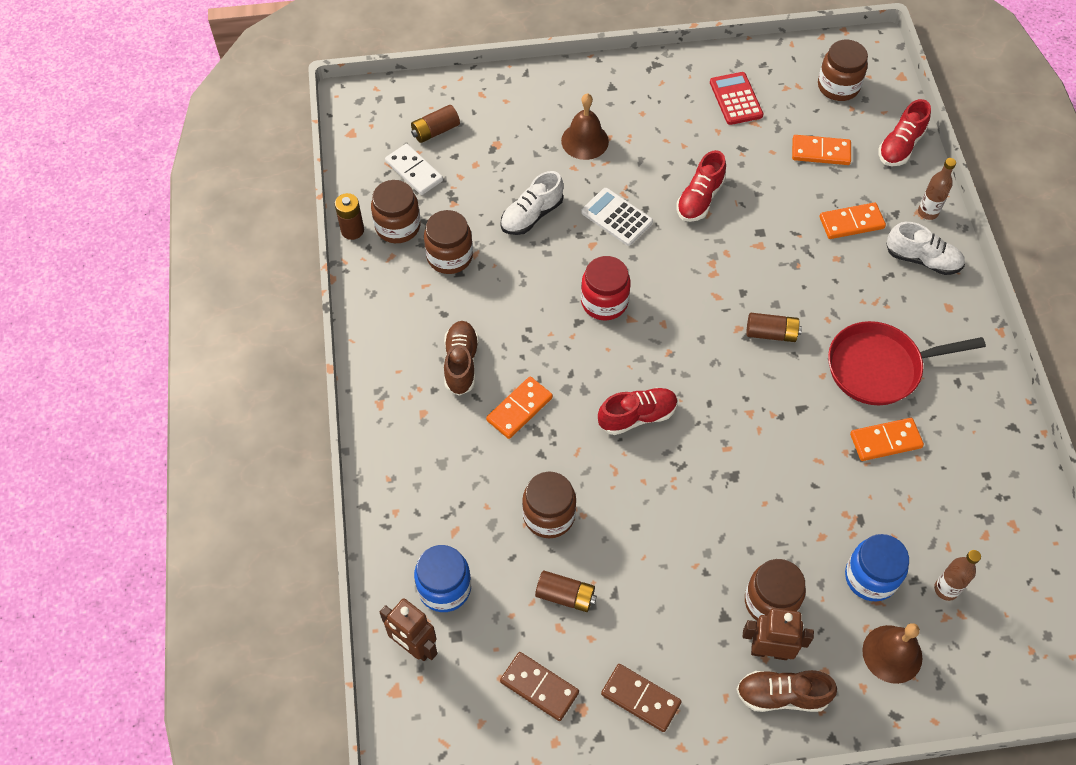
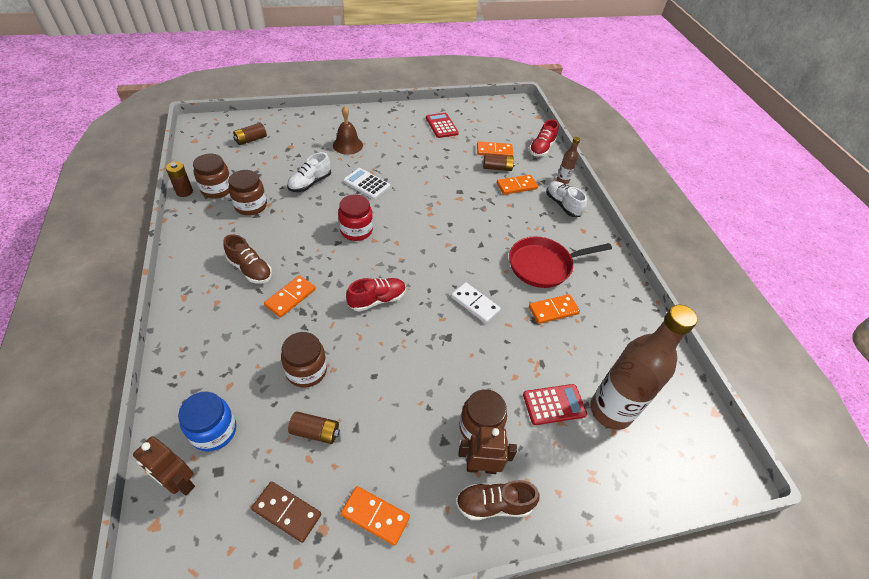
camera: 10 degrees left, 10 degrees down
white domino [385,144,443,195] -> white domino moved to [451,282,501,323]
brown shoe [444,321,479,396] -> brown shoe turned 135 degrees clockwise [223,234,272,283]
brown domino [601,664,682,732] -> orange domino [341,486,410,546]
red shoe [676,150,726,222] -> none
brown battery [746,313,802,342] -> brown battery moved to [483,154,515,171]
brown jar [818,40,868,101] -> none
blue jar [845,534,909,601] -> red calculator [523,384,587,425]
brown bell [862,623,922,684] -> none
white shoe [886,222,965,275] -> white shoe turned 135 degrees counterclockwise [546,181,587,217]
brown bottle [934,550,981,601] -> brown bottle [590,305,698,430], size x2.30

